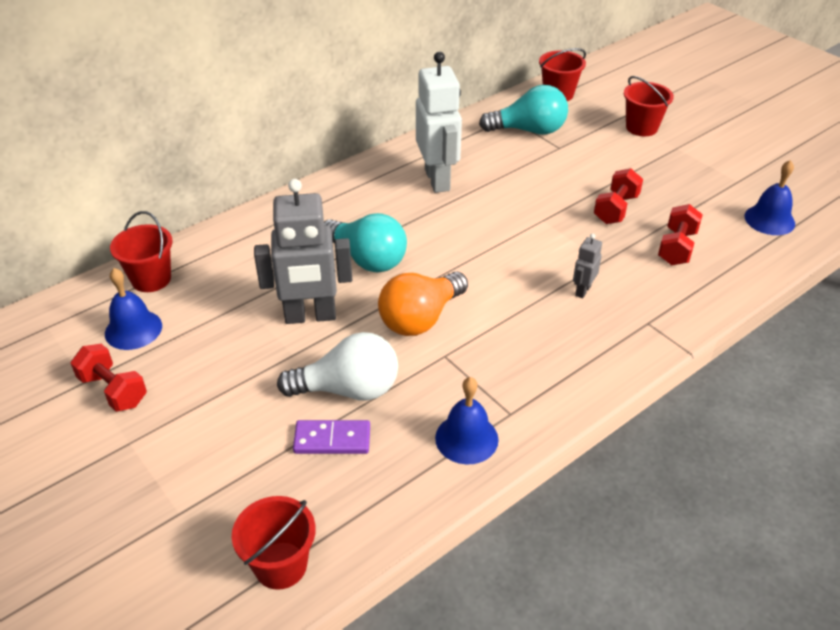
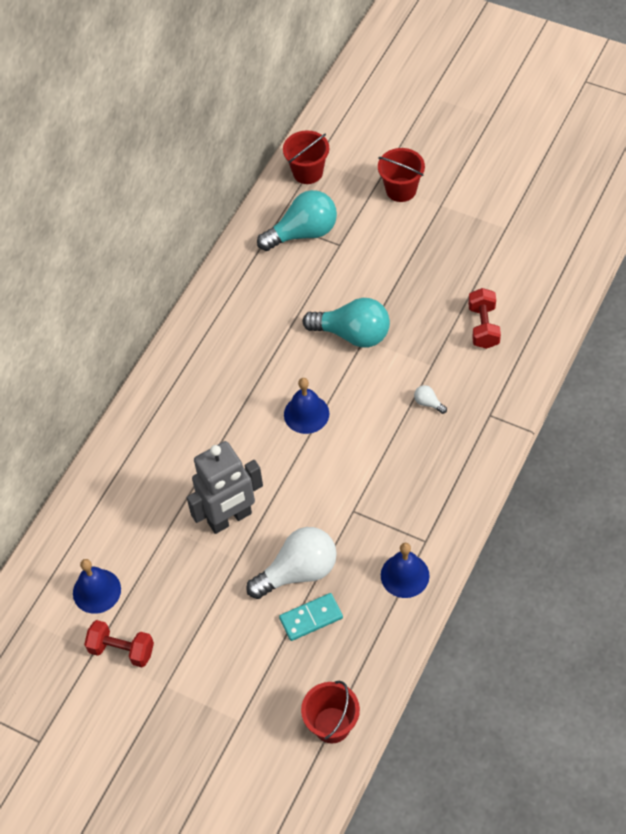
camera: 20 degrees left, 15 degrees up
red bucket [110,211,173,292] -> none
purple domino [293,420,370,454] -> turquoise domino [279,593,343,641]
turquoise light bulb [324,213,407,272] -> turquoise light bulb moved to [303,298,390,348]
orange light bulb [378,272,468,336] -> none
white robot [416,52,462,193] -> none
grey robot [573,234,602,298] -> white light bulb [414,385,447,414]
red dumbbell [594,168,643,224] -> none
blue bell [745,160,795,235] -> blue bell moved to [284,378,329,434]

